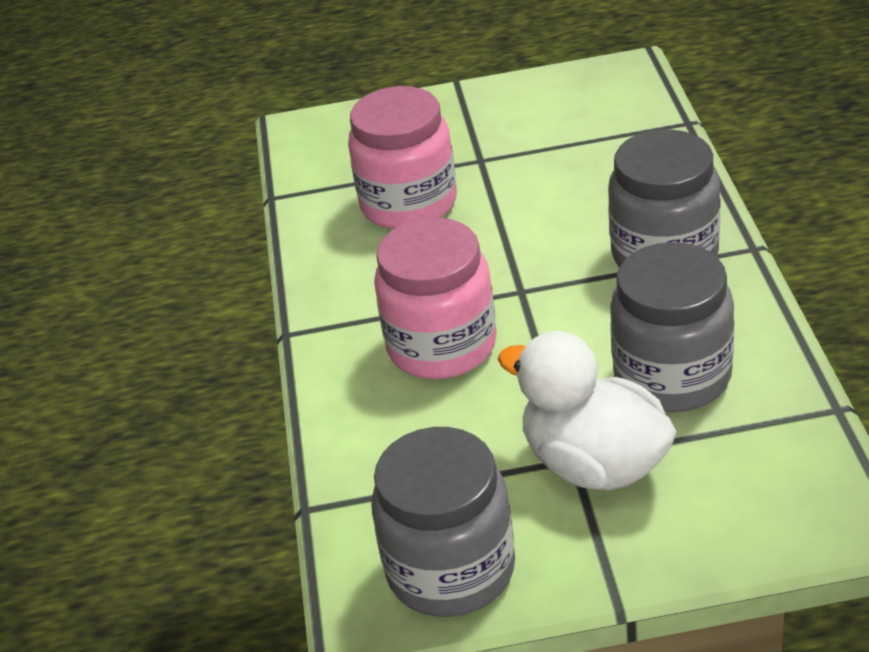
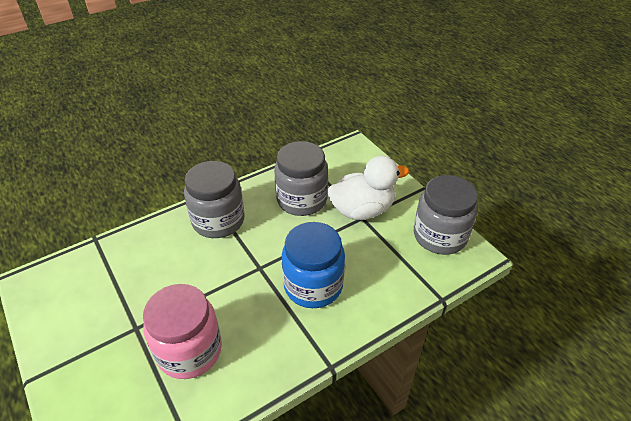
camera: 120 degrees left, 5 degrees up
pink jar [374,217,496,379] -> blue jar [282,222,345,308]
white duck [498,331,677,491] -> white duck turned 120 degrees counterclockwise [327,156,409,220]

